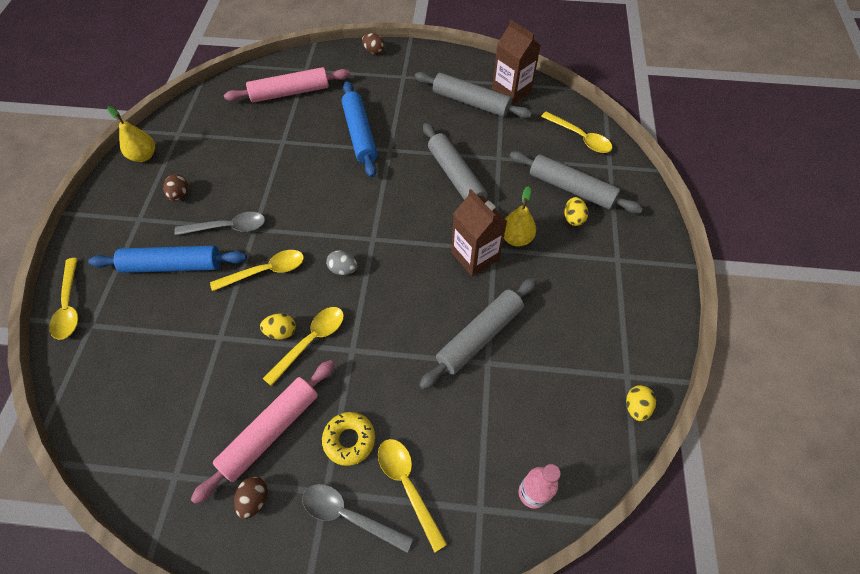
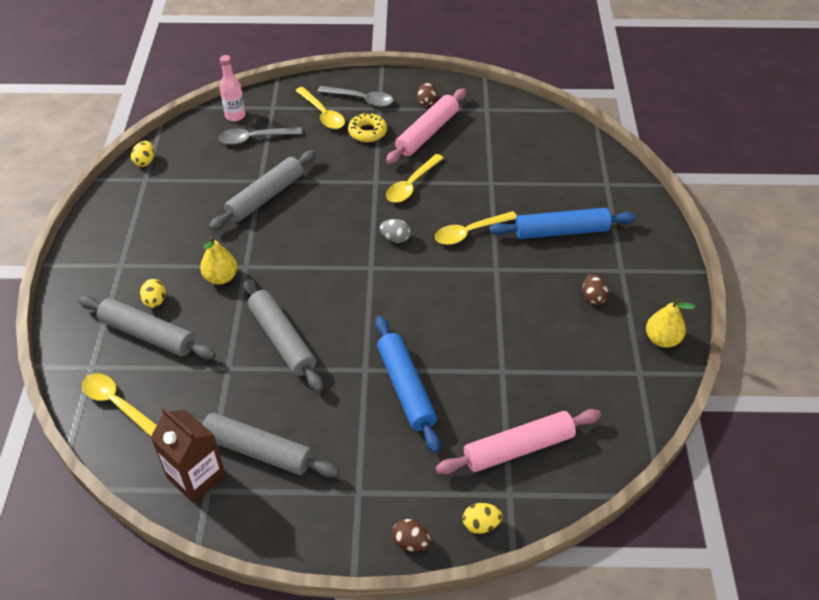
camera: 175 degrees right, 10 degrees down
yellow spoon [49,258,78,340] -> none
grey spoon [174,212,265,235] -> grey spoon moved to [218,127,302,145]
yellow egg [260,314,296,339] -> yellow egg moved to [463,503,502,534]
brown carton [451,189,507,276] -> none

